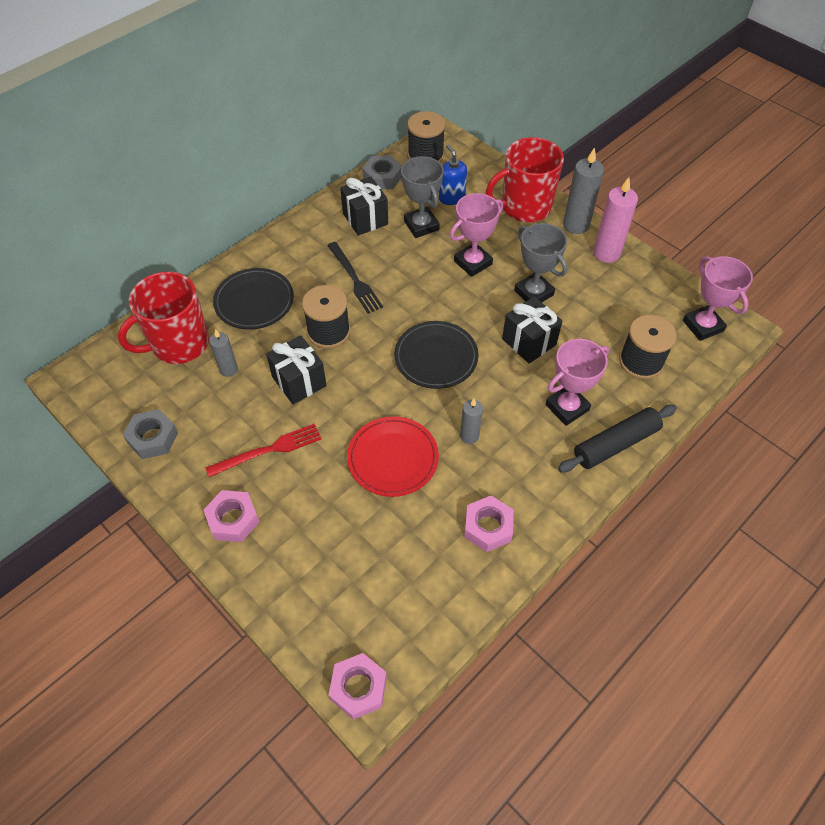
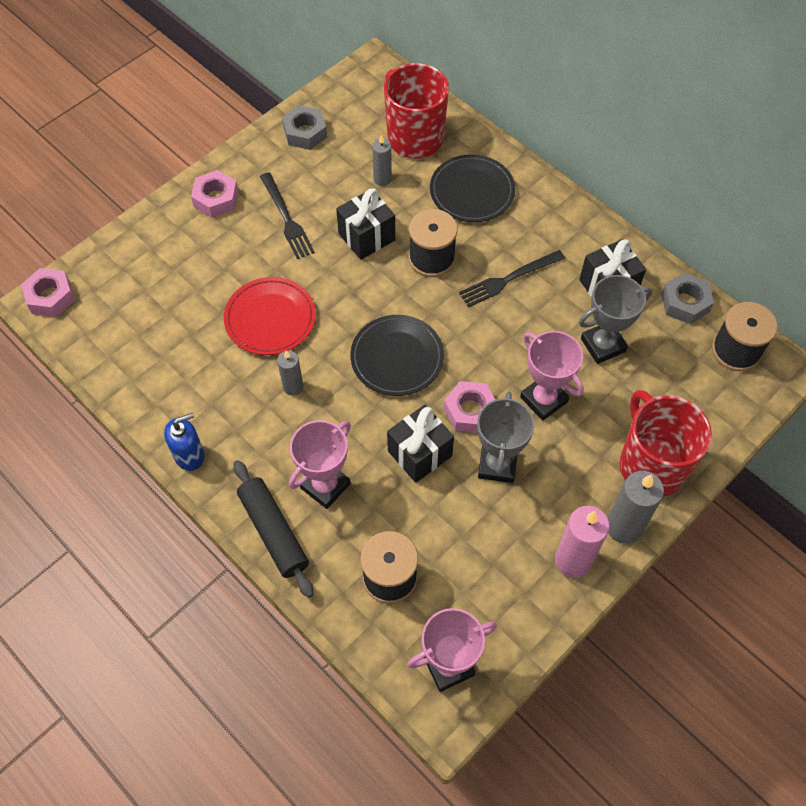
camera: 90 degrees right, 5 degrees up
red fork [206,424,321,477] -> black fork [260,172,315,259]
blue soap dispenser [439,144,467,205] -> blue soap dispenser moved to [164,413,205,471]
pink nut [464,496,514,552] -> pink nut moved to [444,381,495,433]
grey trophy [514,223,567,302] -> grey trophy turned 45 degrees counterclockwise [477,391,534,483]
pink trophy [546,339,609,426] -> pink trophy turned 75 degrees clockwise [289,420,351,509]

